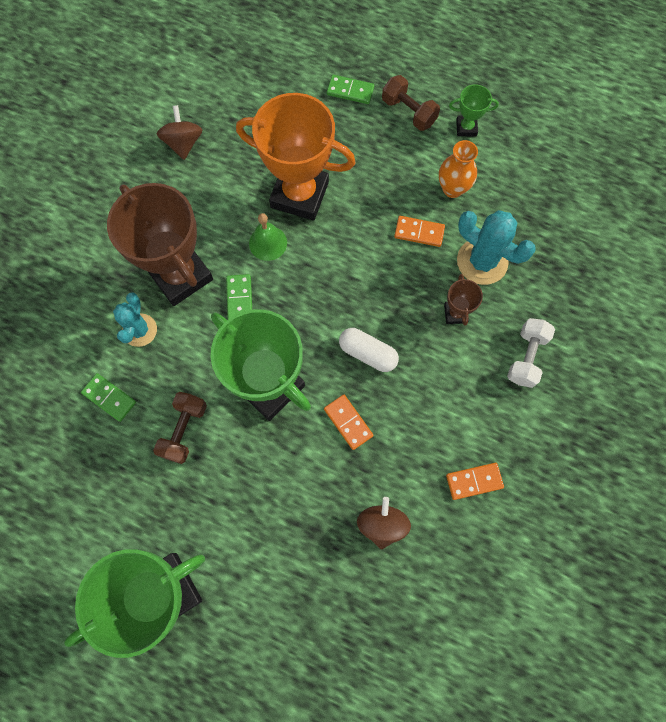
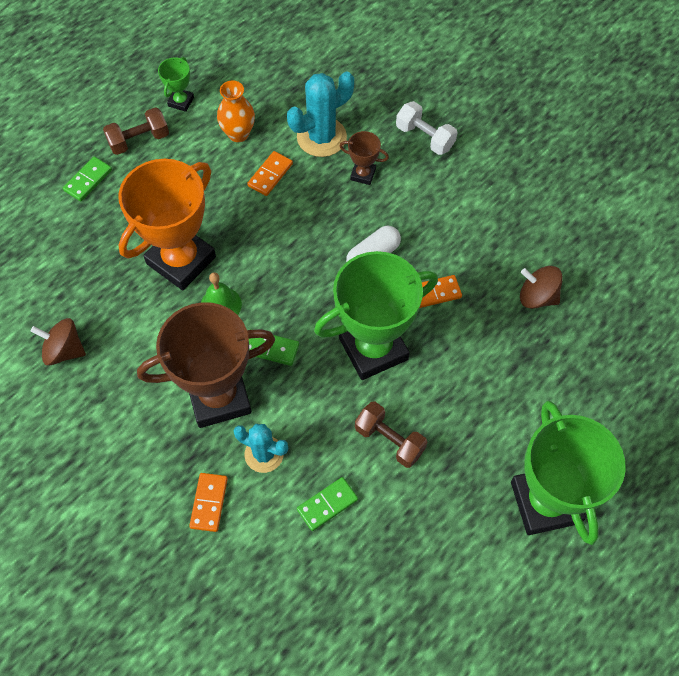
camera: 70 degrees left, 10 degrees down
orange domino [446,463,504,500] -> orange domino moved to [189,473,228,532]

